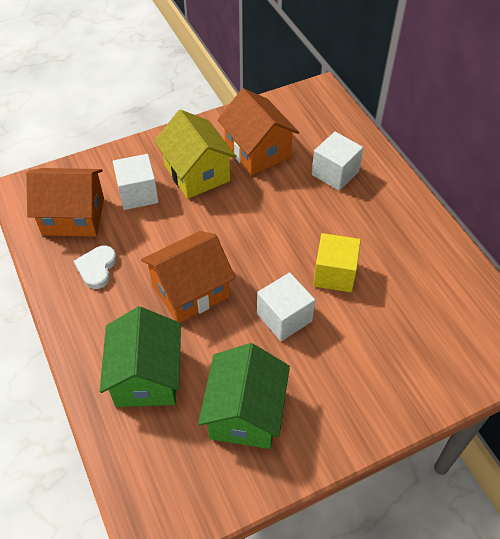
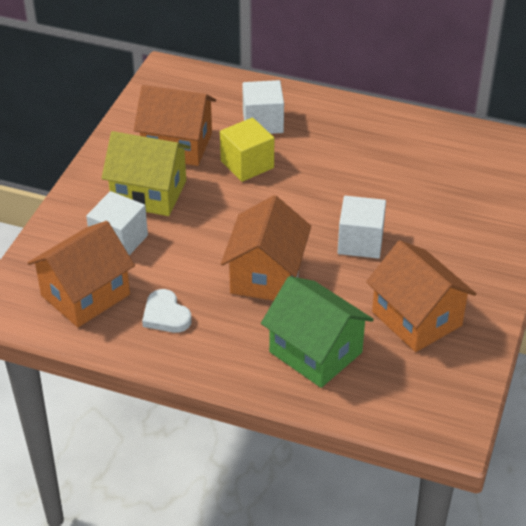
camera: 45 degrees left, 10 degrees down
green house [198,343,290,449] -> orange house [366,240,476,352]
yellow cube [313,233,361,292] -> yellow cube moved to [220,117,274,182]

